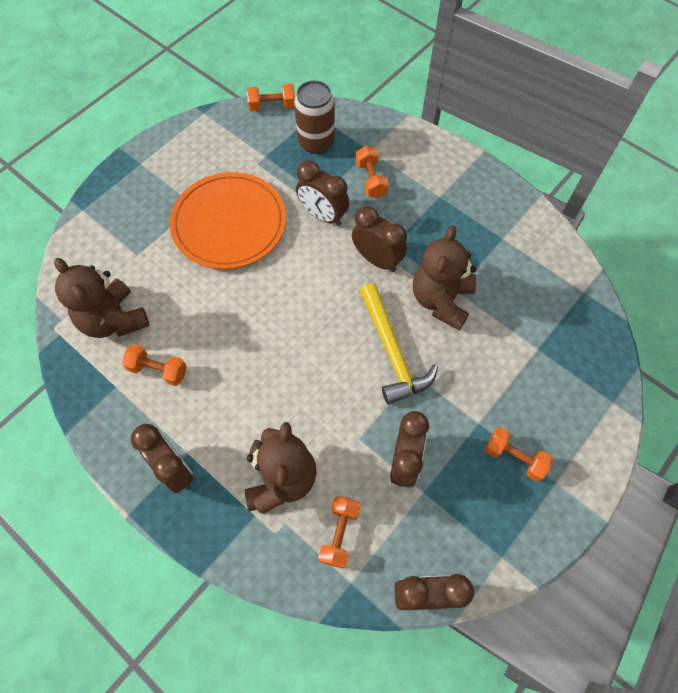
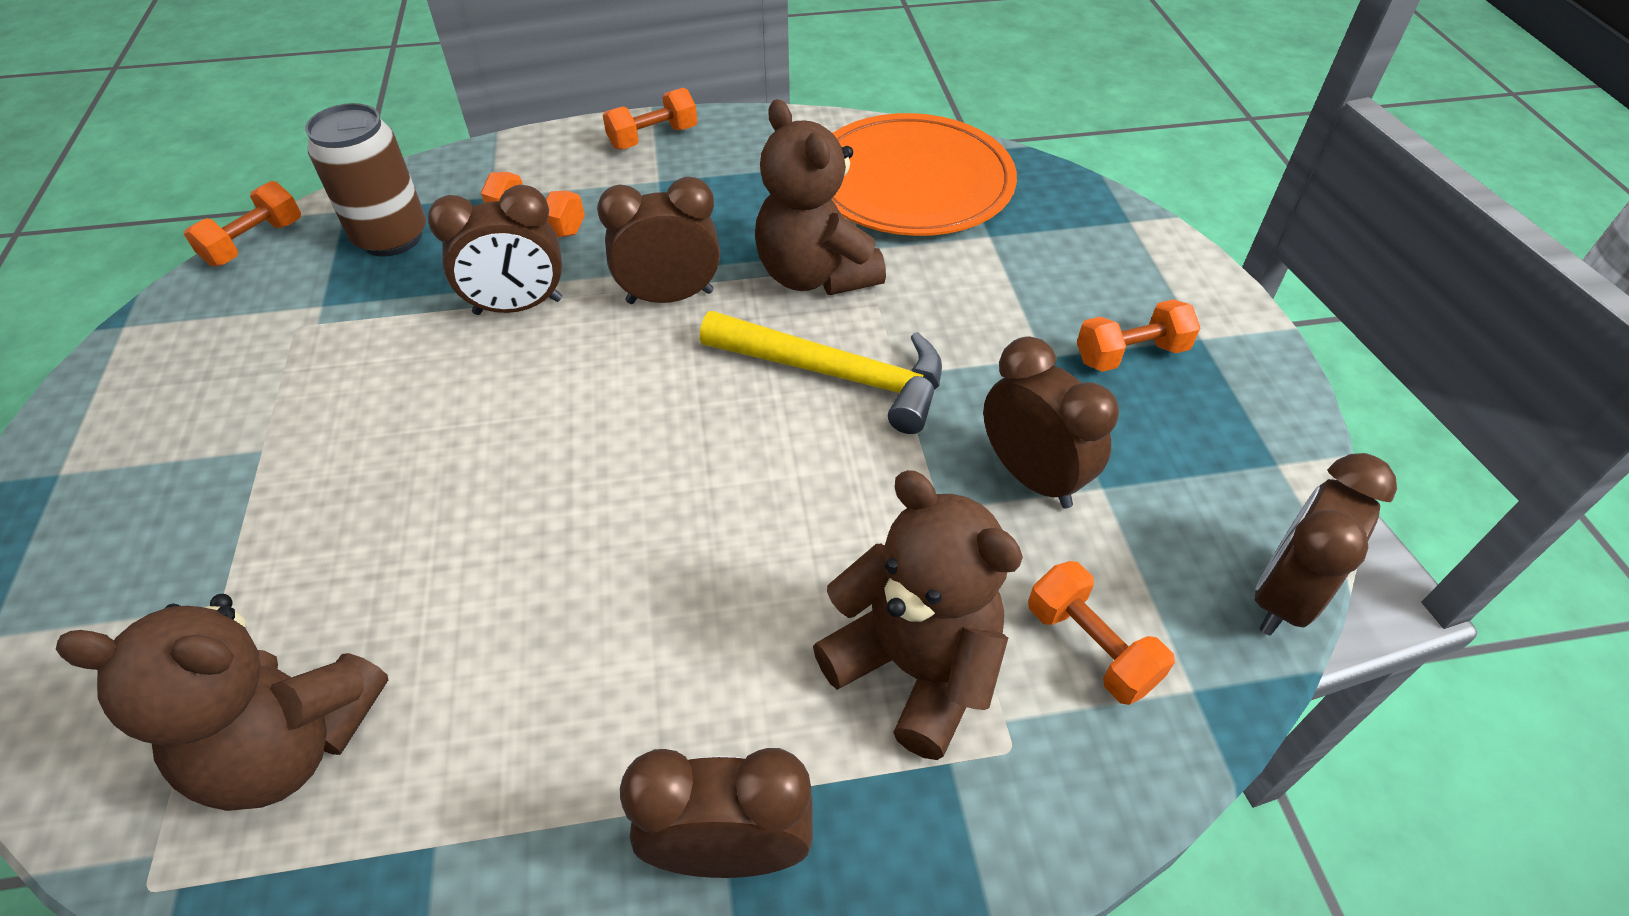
camera: 50 degrees left, 15 degrees down
orange dumbbell [122,344,187,386] -> orange dumbbell moved to [603,88,698,150]
orange plate [170,172,286,269] -> orange plate moved to [832,113,1017,236]

